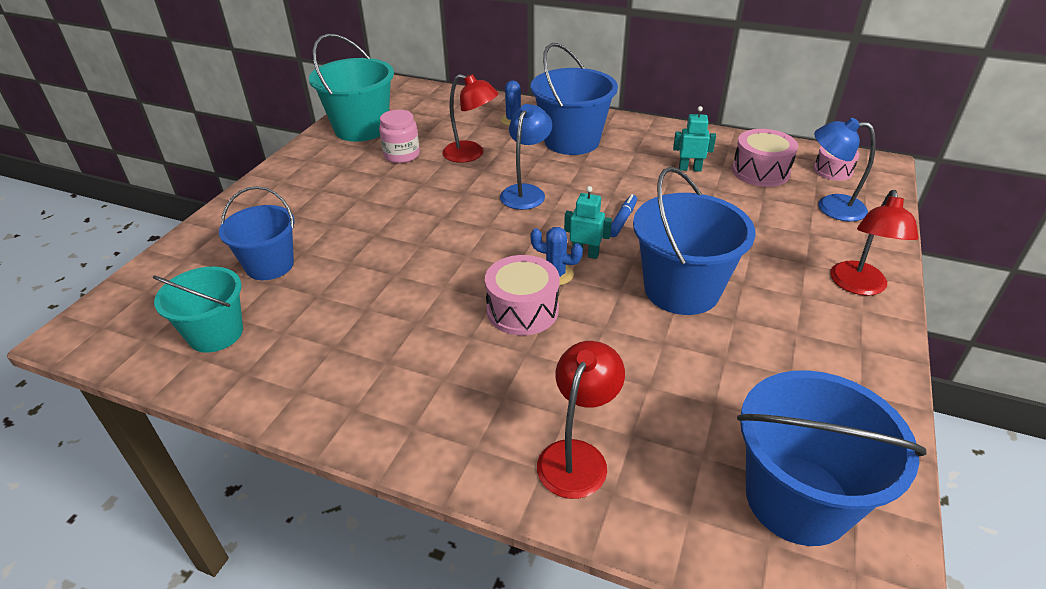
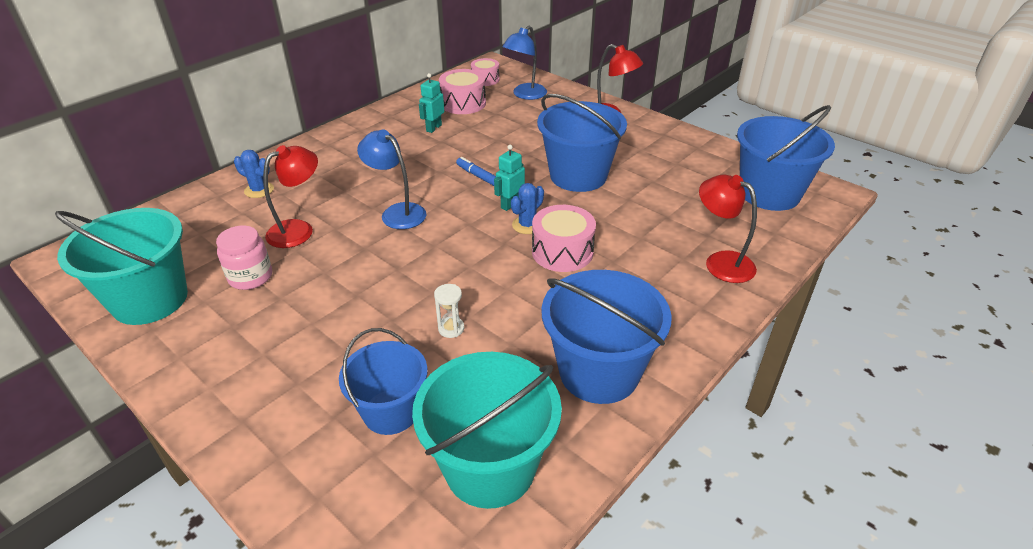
camera: 70 degrees left, 0 degrees up
turquoise bucket [153,267,243,353] -> turquoise bucket [412,352,562,509], size x1.51
blue bucket [531,43,618,155] -> blue bucket moved to [541,270,671,404]
none -> white hourglass [434,284,464,338]

